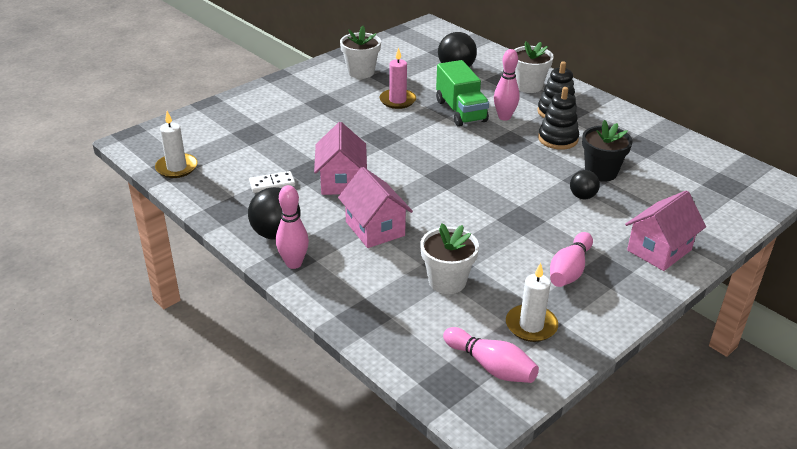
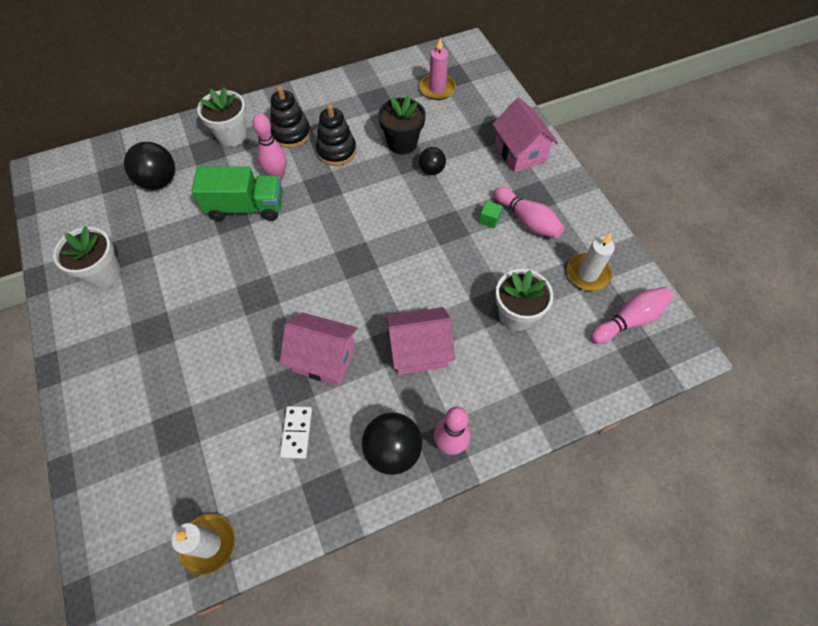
camera: 70 degrees left, 25 degrees up
pink candle [379,47,416,109] -> pink candle moved to [419,37,456,100]
none -> green cube [479,201,503,228]

